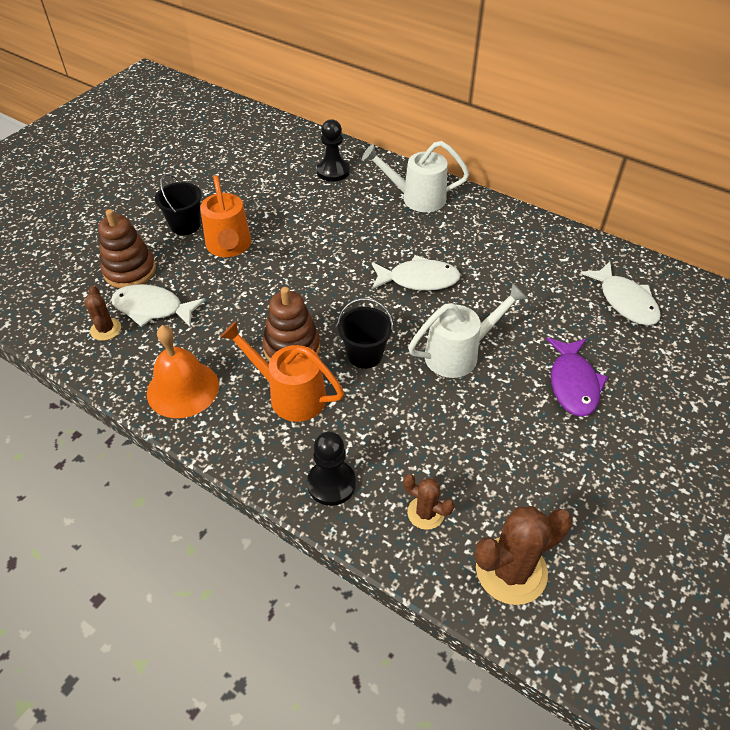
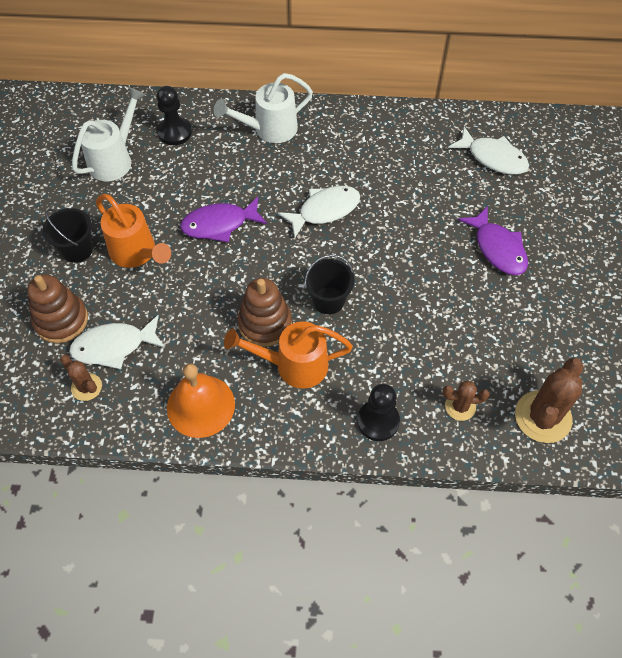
camera: 30 degrees left, 10 degrees up
white watering can [408,283,528,378] -> white watering can moved to [72,87,145,181]
none -> purple fish [180,197,267,243]

